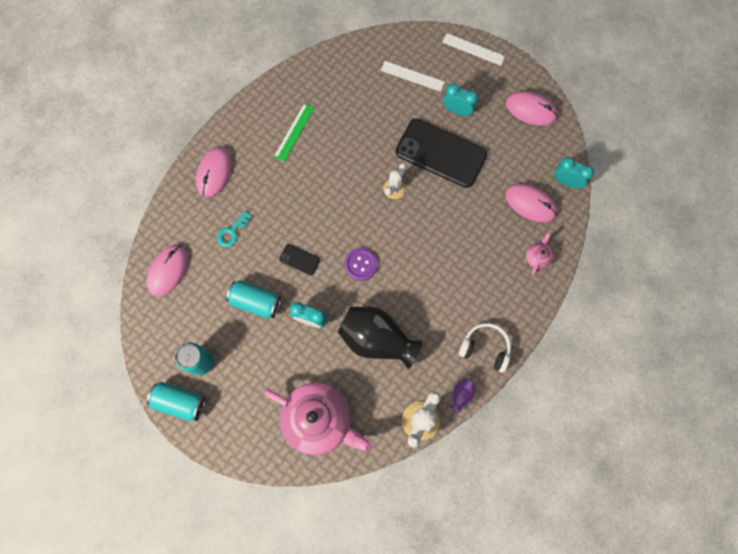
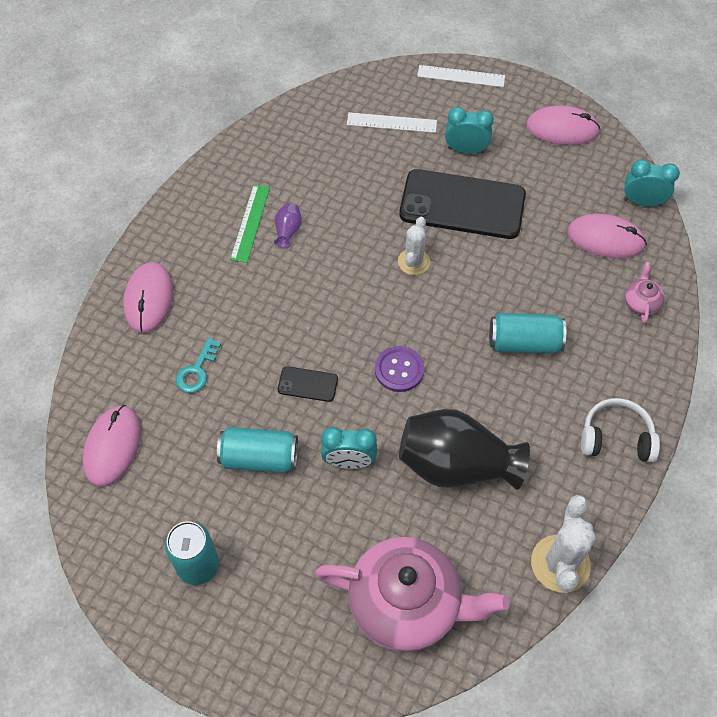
camera: 15 degrees left, 15 degrees down
turquoise can [147,382,205,421] -> turquoise can moved to [489,313,566,354]
purple vase [450,378,475,413] -> purple vase moved to [274,203,302,248]

